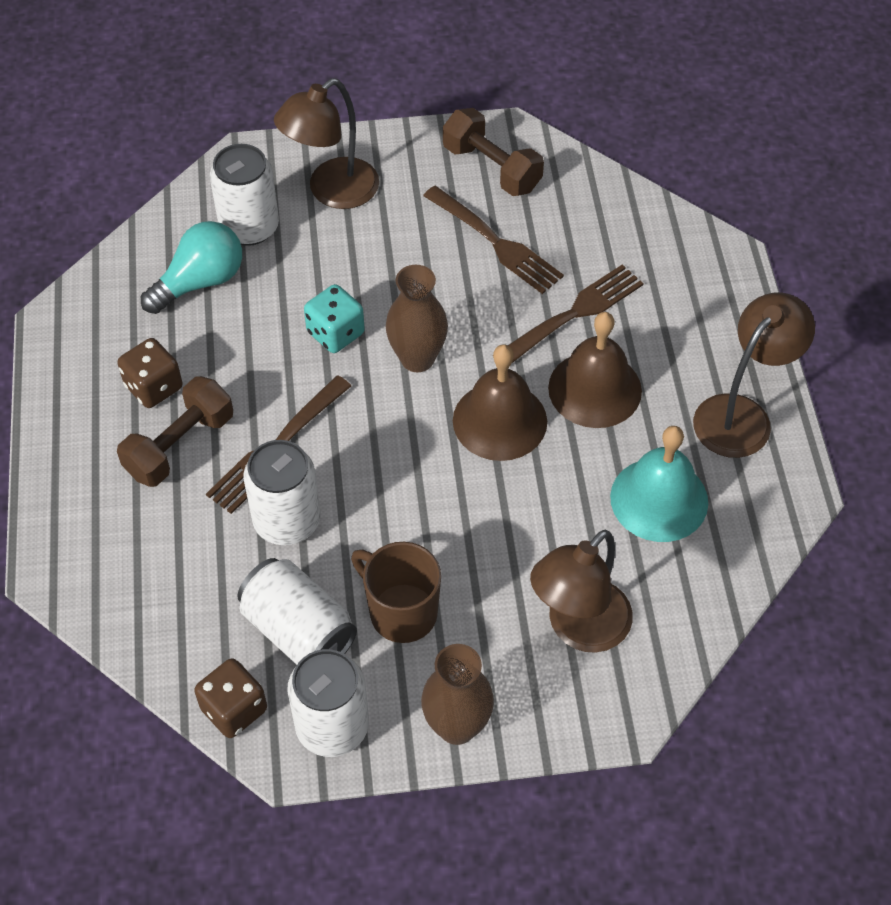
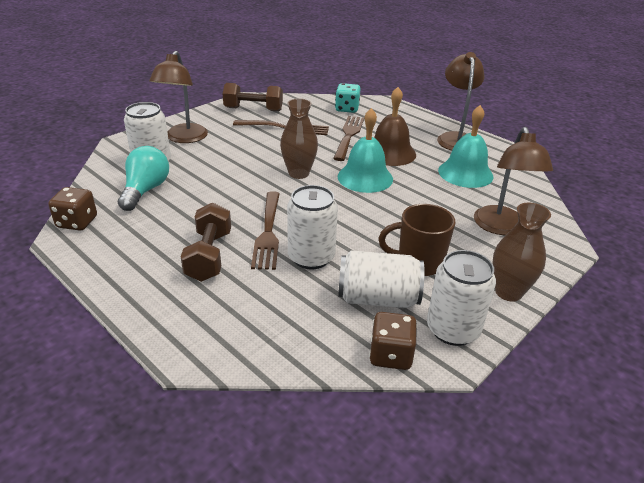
camera: 40 degrees left, 20 degrees down
brown dice [117,338,182,408] -> brown dice moved to [48,187,97,231]
turquoise dice [304,284,365,353] -> turquoise dice moved to [335,83,360,113]
brown bell [453,344,547,461] -> turquoise bell [338,108,393,193]

